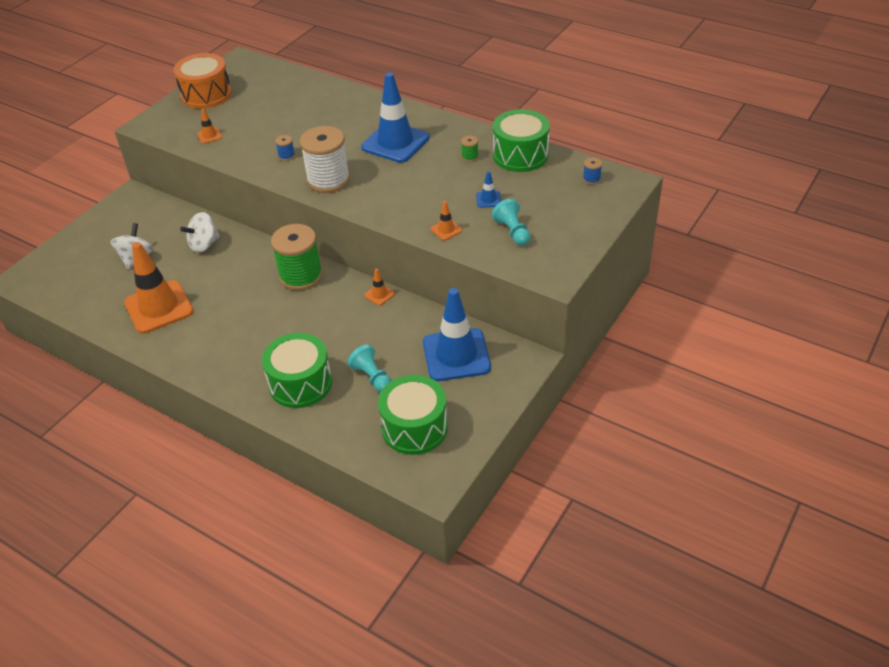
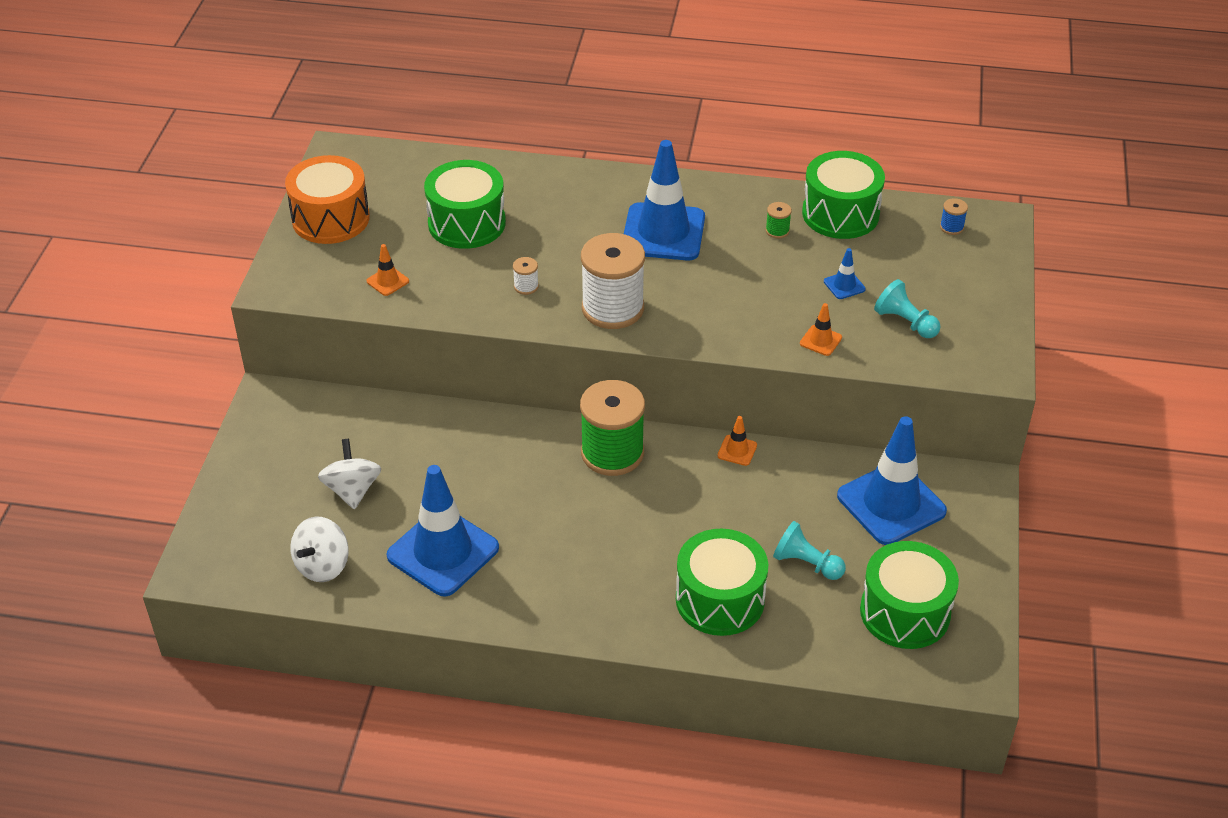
camera: 25 degrees left, 0 degrees up
orange traffic cone [124,242,194,334] -> blue traffic cone [387,465,499,597]
white spinning top [180,212,220,253] -> white spinning top moved to [290,517,349,582]
blue spool [275,135,295,161] -> white spool [513,257,539,295]
none -> green drum [424,160,506,249]

